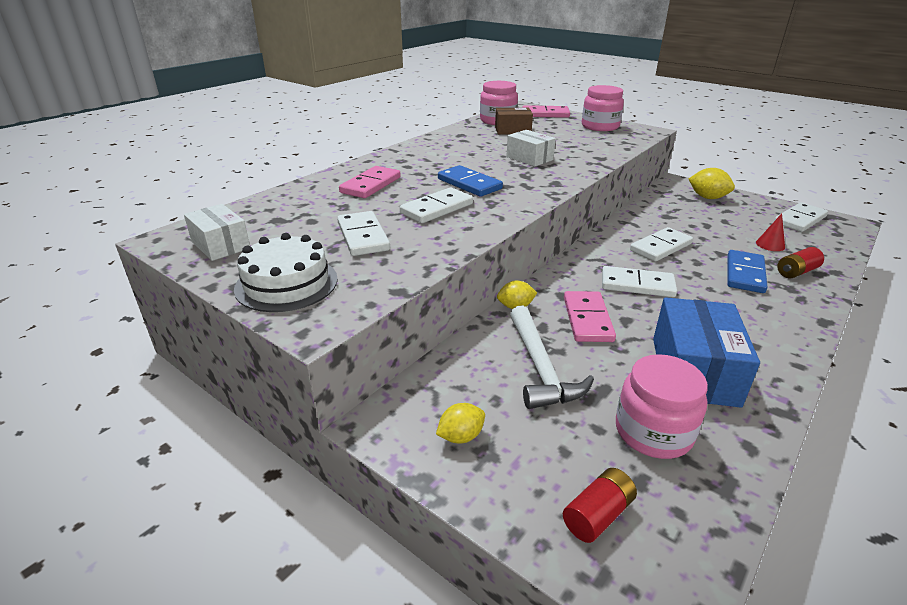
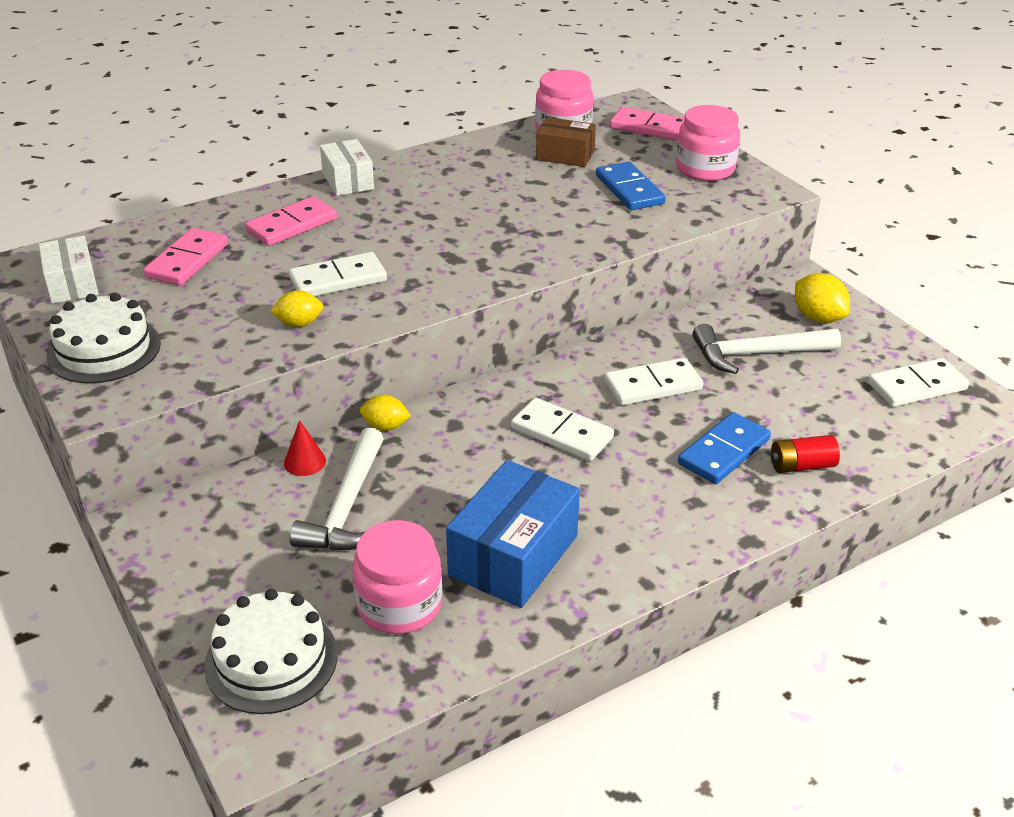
camera: 20 degrees right, 5 degrees up
white domino [337,211,390,256] -> none
yellow lemon [436,403,485,444] -> yellow lemon moved to [270,290,324,327]
blue domino [438,165,503,197] -> blue domino moved to [596,162,666,210]
white box [507,130,556,167] -> white box moved to [320,139,374,196]
red battery [563,468,637,543] -> white cake [204,589,338,714]
pink domino [564,291,616,342] -> pink domino moved to [143,228,228,286]
red cone [756,213,785,251] -> red cone moved to [284,420,326,476]
none -> white hammer [693,324,841,374]

